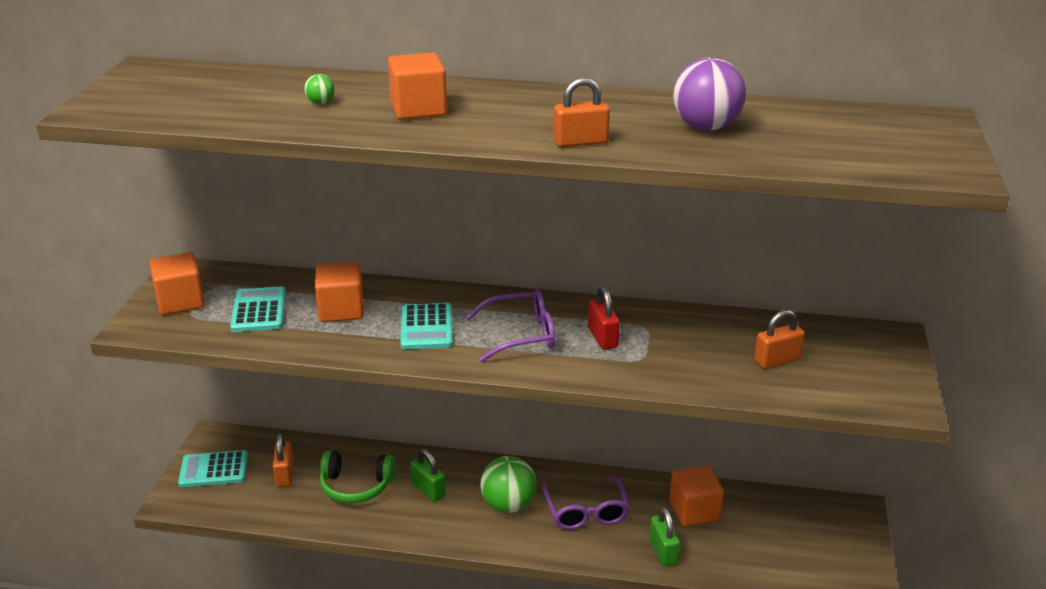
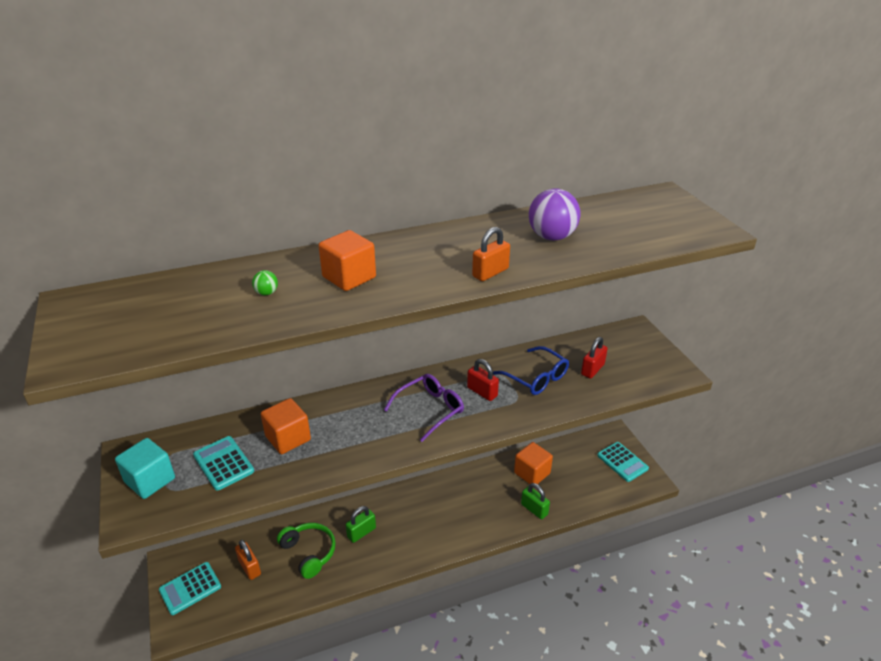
camera: 30 degrees left, 5 degrees up
orange cube [149,252,205,315] -> turquoise cube [115,438,175,499]
green headphones [320,451,396,503] -> green headphones turned 105 degrees counterclockwise [277,523,336,579]
turquoise calculator [400,303,453,349] -> turquoise calculator moved to [597,442,649,482]
green padlock [410,449,446,502] -> green padlock turned 60 degrees counterclockwise [346,506,376,543]
green ball [480,456,537,513] -> none
purple glasses [542,476,630,530] -> none
orange padlock [754,310,805,369] -> red padlock [581,337,608,379]
none -> blue glasses [493,346,569,395]

